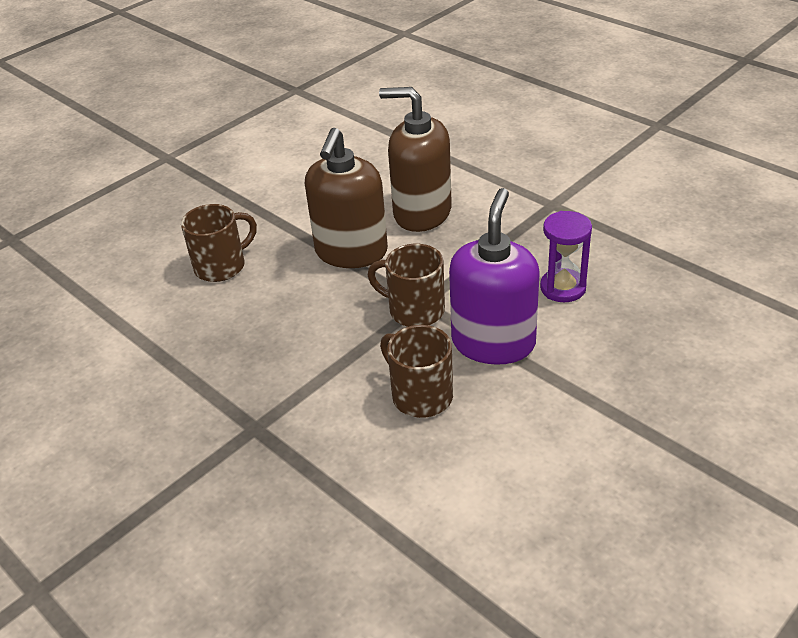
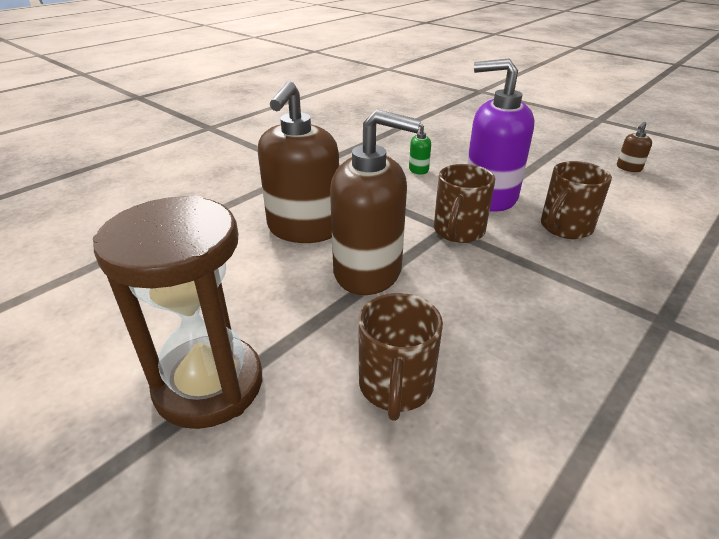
camera: 95 degrees left, 5 degrees down
brown mug [181,204,257,282] -> brown mug turned 135 degrees counterclockwise [358,293,443,421]
purple hourglass [540,211,592,302] -> green soap dispenser [409,123,431,174]
none -> brown hourglass [93,196,262,429]
none -> brown soap dispenser [617,122,652,172]

